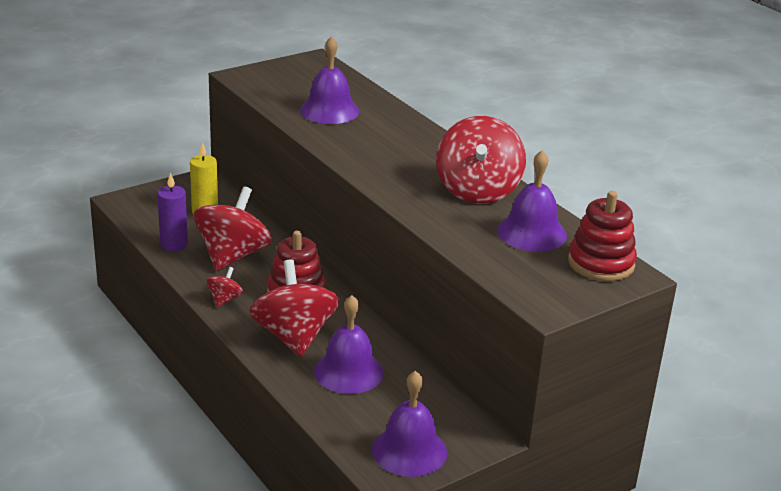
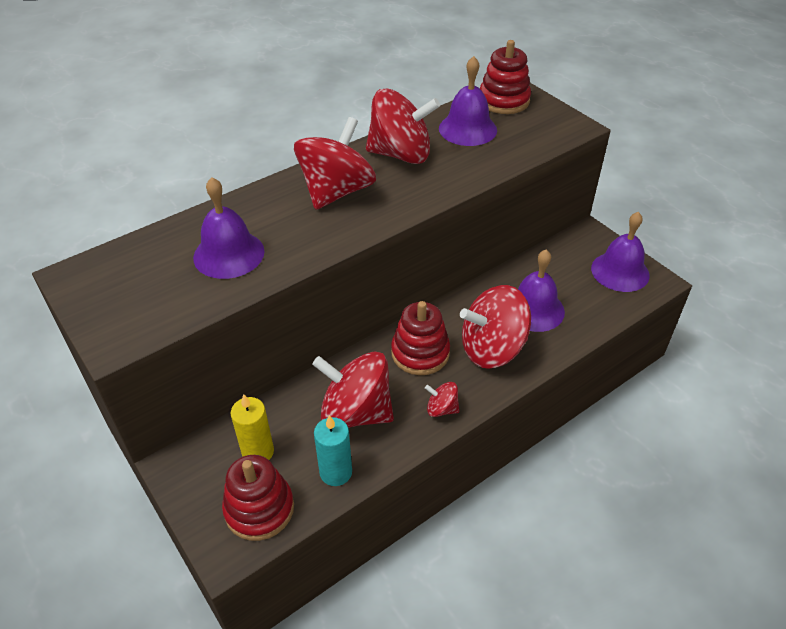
camera: 90 degrees left, 15 degrees up
purple candle [157,172,188,251] -> turquoise candle [314,415,352,486]
none -> red stacking toy [222,455,294,541]
none -> red spinning top [294,117,376,210]

